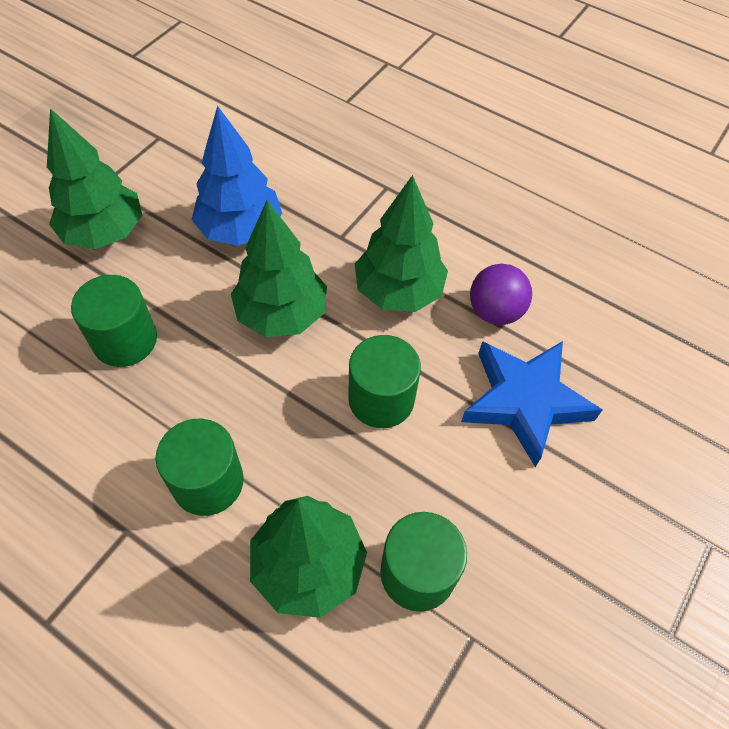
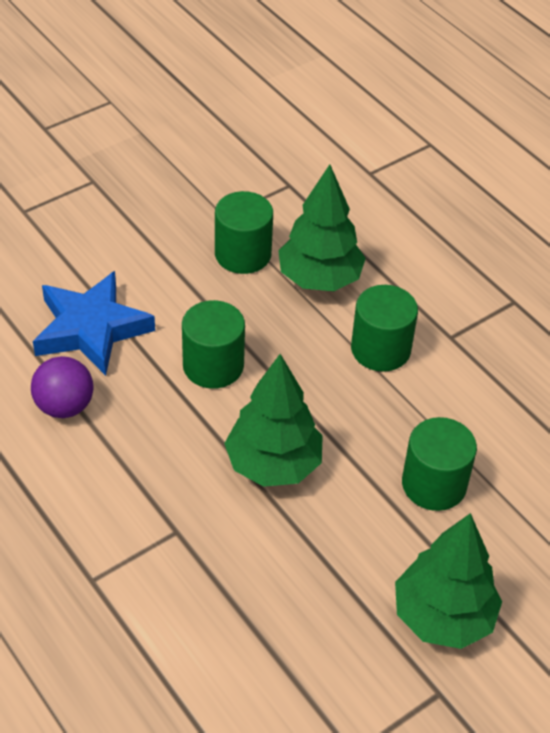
camera: 160 degrees left, 10 degrees down
blue tree [192,106,282,246] -> none
green tree [355,175,448,312] -> none

